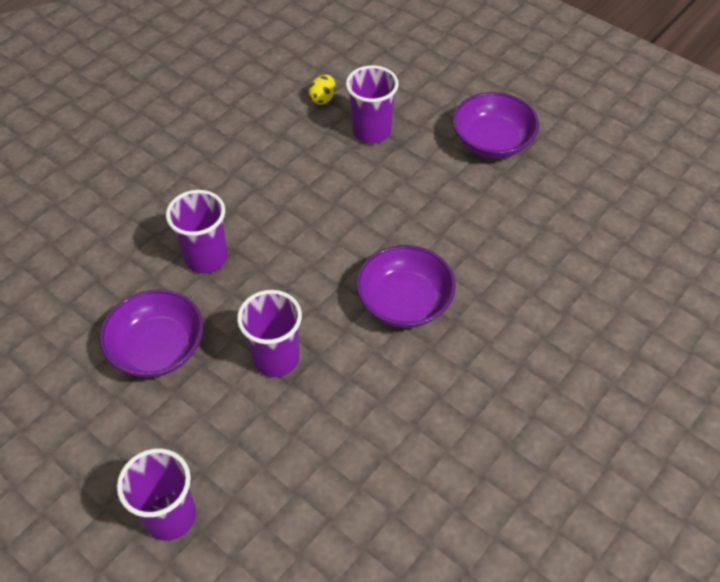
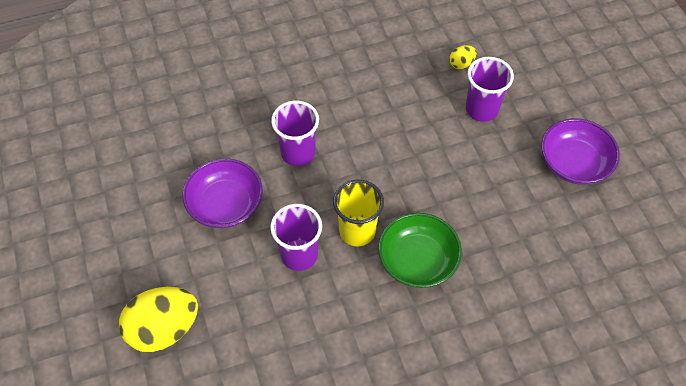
camera: 30 degrees right, 5 degrees up
purple cup [117,448,196,541] -> yellow egg [119,287,198,352]
purple bowl [356,245,456,328] -> green bowl [378,213,462,288]
none -> yellow cup [333,180,384,246]

